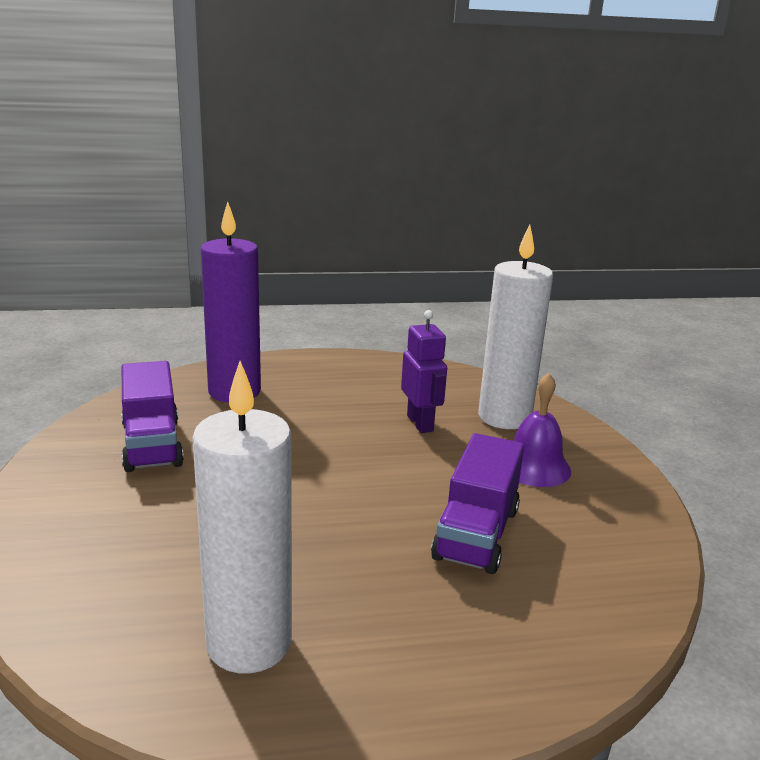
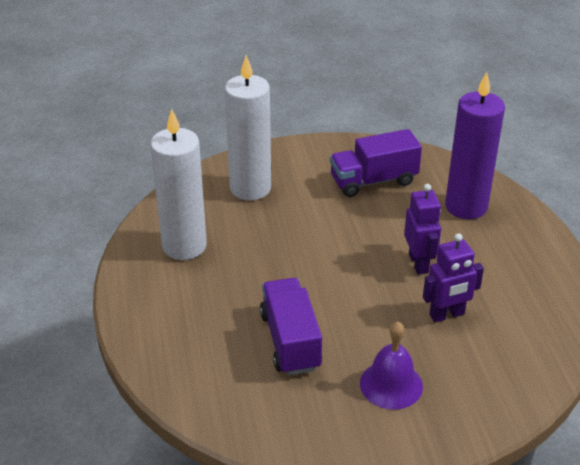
camera: 90 degrees right, 15 degrees up
purple truck [431,433,524,574] -> purple truck turned 60 degrees clockwise [260,278,322,375]
white candle [478,225,553,429] -> white candle moved to [225,55,271,200]
none -> purple robot [404,184,441,275]

